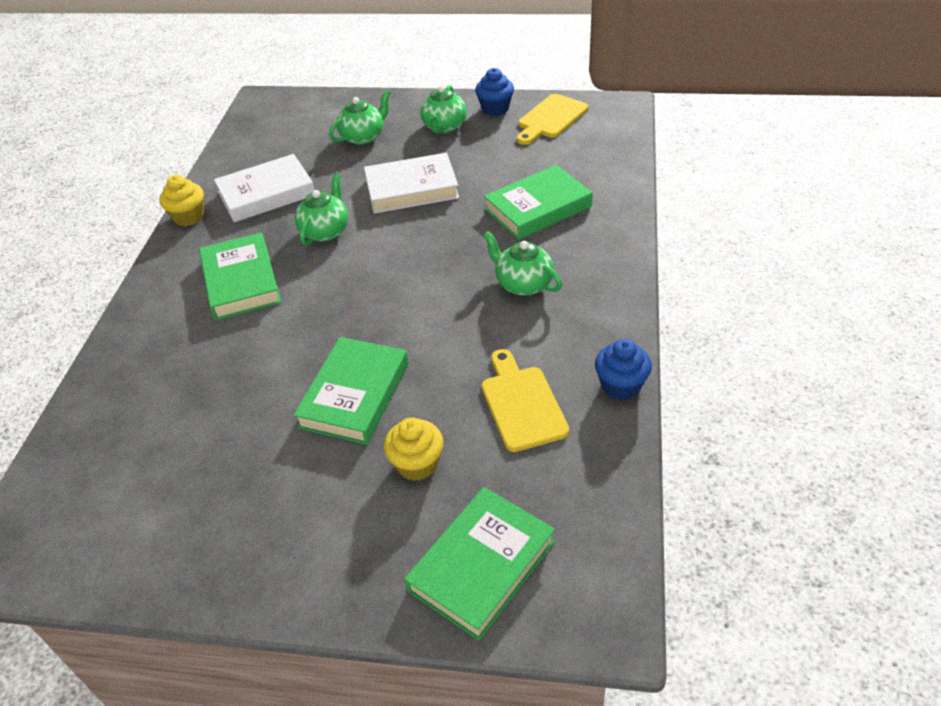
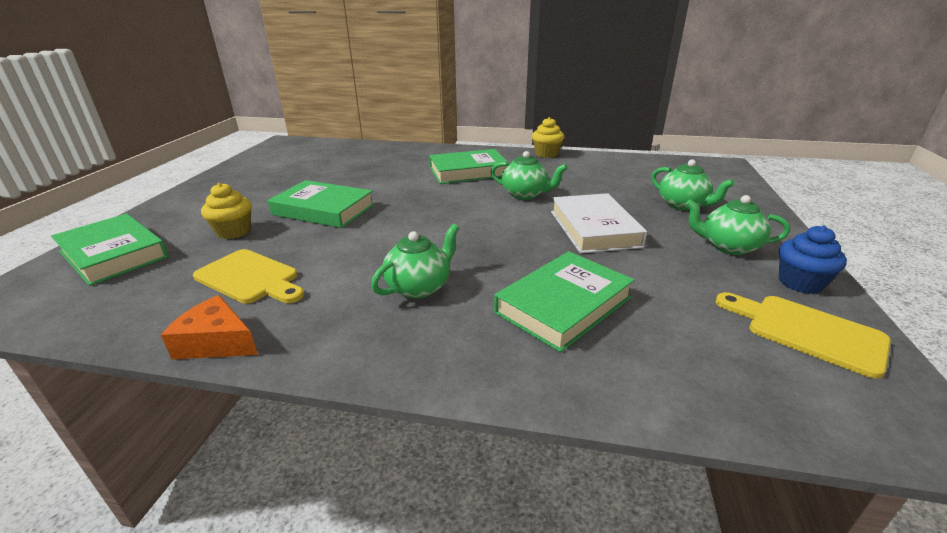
camera: 90 degrees right, 15 degrees down
white book [214,154,314,222] -> none
yellow cutting board [482,349,569,452] -> yellow cutting board turned 45 degrees clockwise [193,249,304,304]
green book [484,165,593,240] -> green book turned 75 degrees clockwise [494,251,635,352]
blue cupcake [595,339,652,400] -> orange cheese [161,295,258,360]

